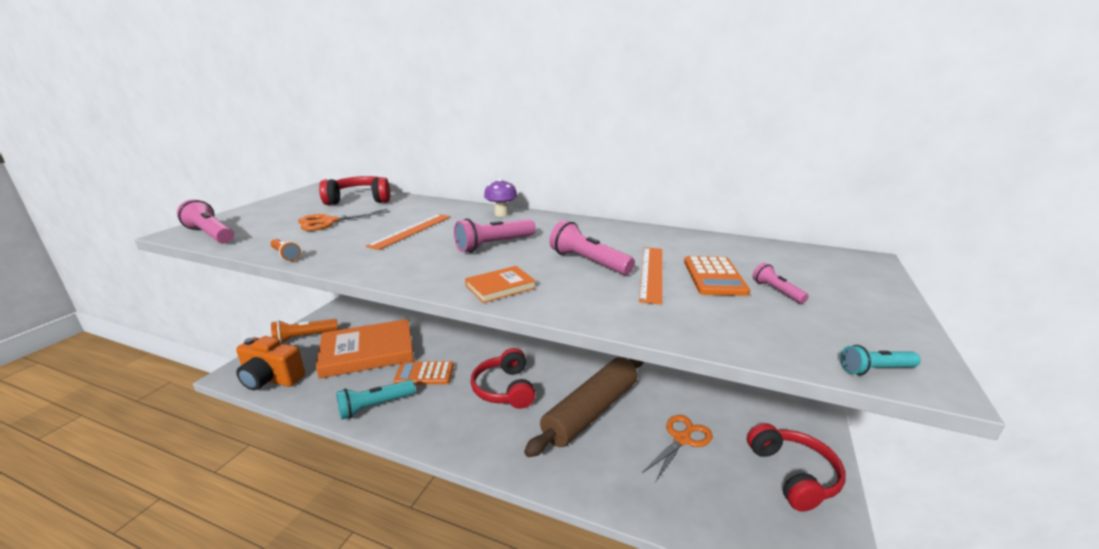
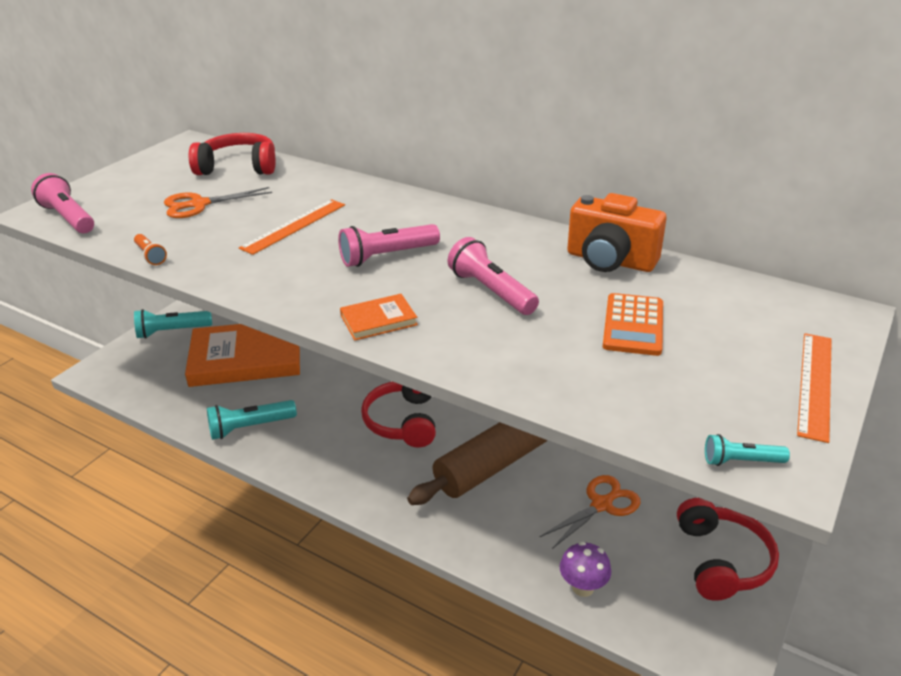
camera: 10 degrees right, 10 degrees up
orange camera [236,336,305,390] -> orange camera moved to [567,193,667,272]
orange flashlight [271,319,338,343] -> turquoise flashlight [134,309,212,339]
orange calculator [394,361,454,385] -> none
purple mushroom [484,178,517,217] -> purple mushroom moved to [560,542,611,597]
orange ruler [639,247,662,305] -> orange ruler moved to [797,333,832,443]
pink flashlight [753,263,809,304] -> none

